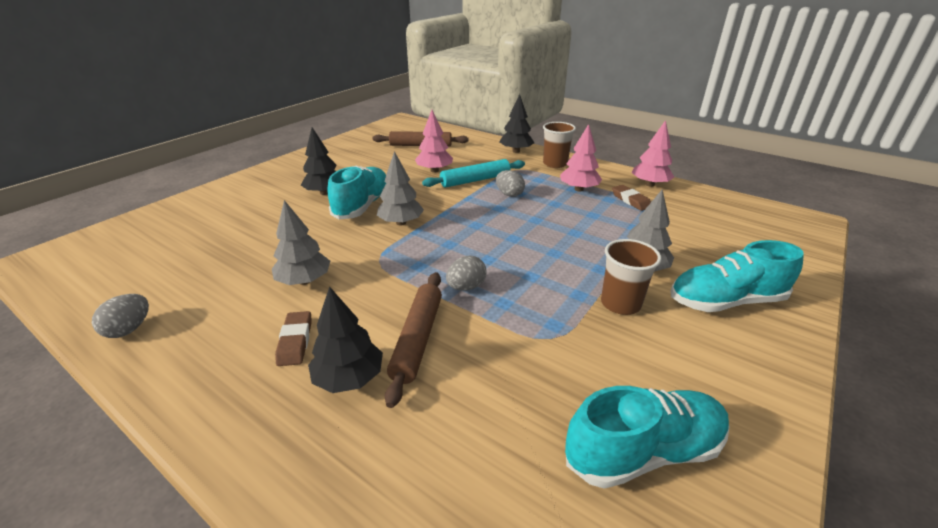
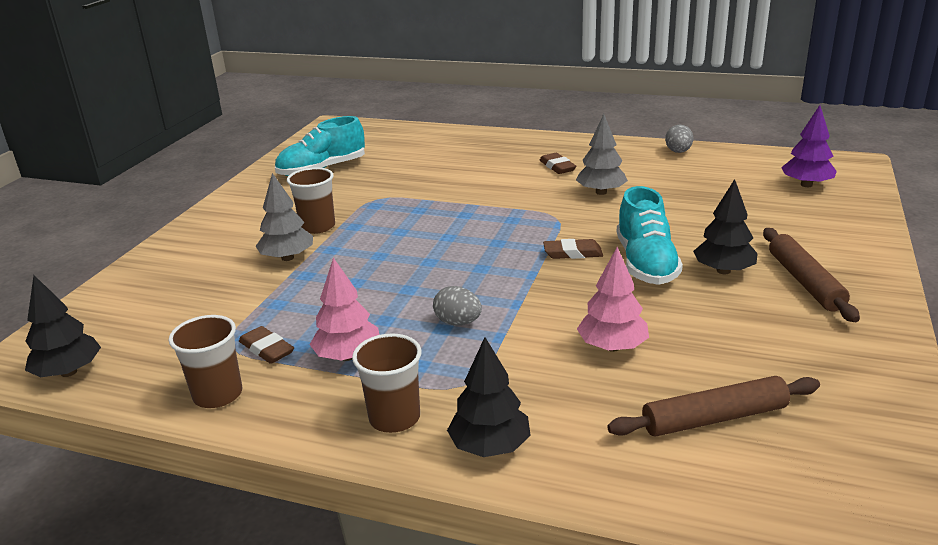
camera: 165 degrees right, 5 degrees down
black tree [308,286,383,393] -> black tree moved to [25,275,101,377]
grey tree [377,151,424,226] -> brown eraser [543,239,603,259]
brown rolling pin [385,272,442,408] -> brown rolling pin moved to [763,228,860,322]
turquoise rolling pin [422,159,525,188] -> none
grey egg [446,256,486,291] -> none
pink tree [632,120,674,187] -> brown cup [168,315,242,408]
turquoise shoe [670,240,804,312] -> none
none -> purple tree [781,105,837,187]

